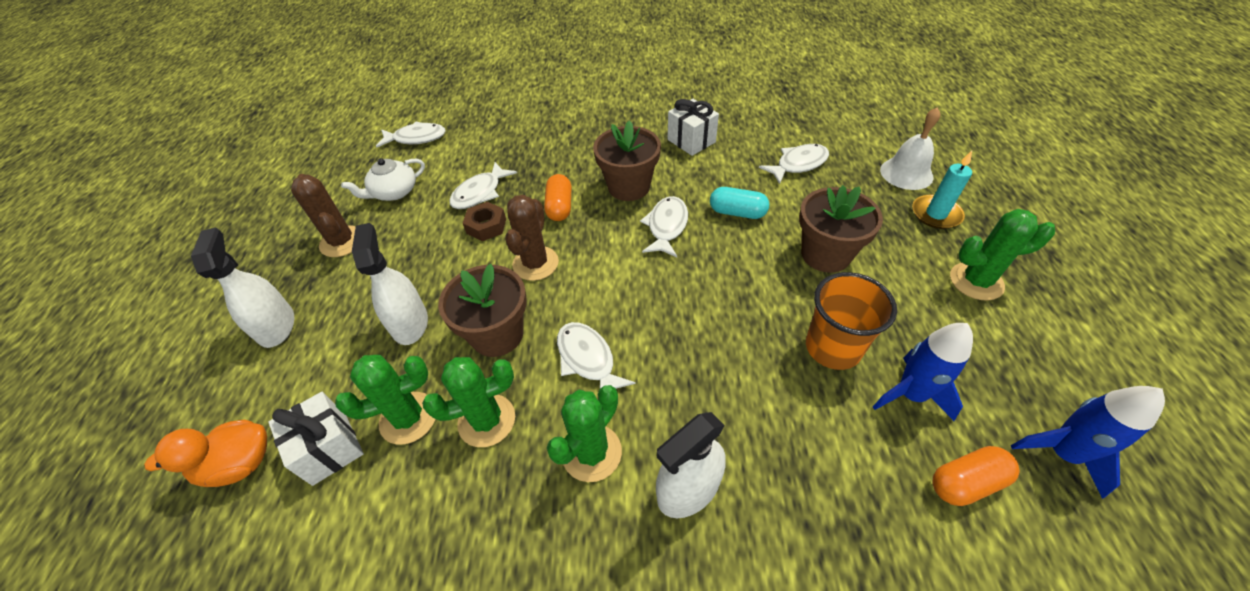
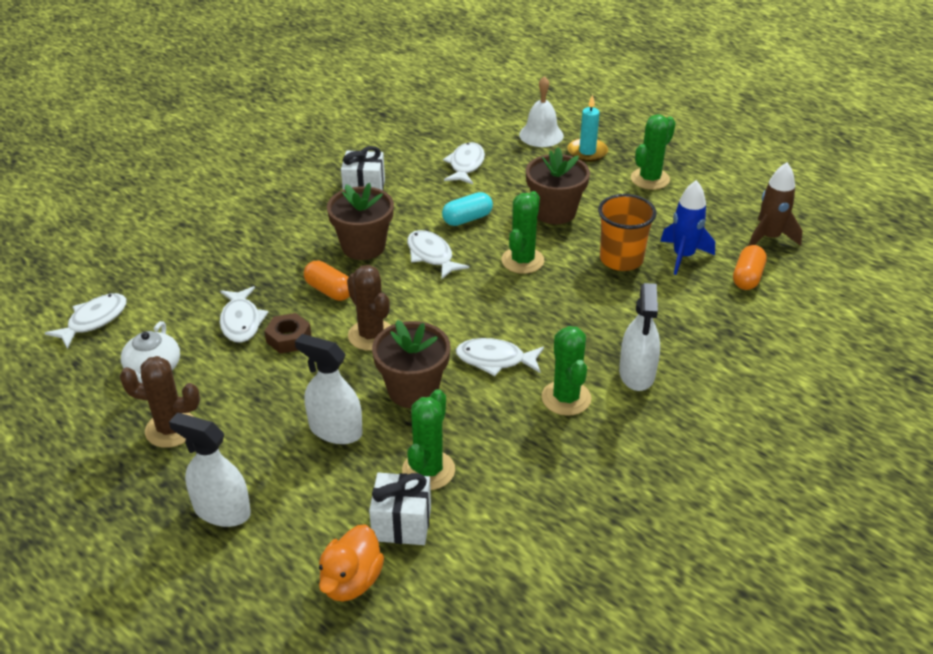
camera: 50 degrees left, 10 degrees down
green cactus [422,357,515,447] -> green cactus moved to [501,191,544,274]
blue rocket [1011,386,1165,499] -> brown rocket [749,162,803,246]

